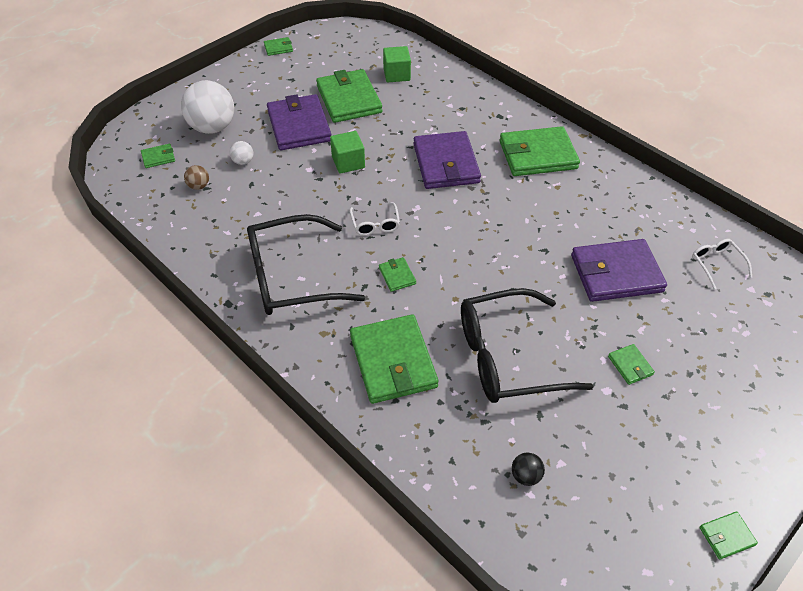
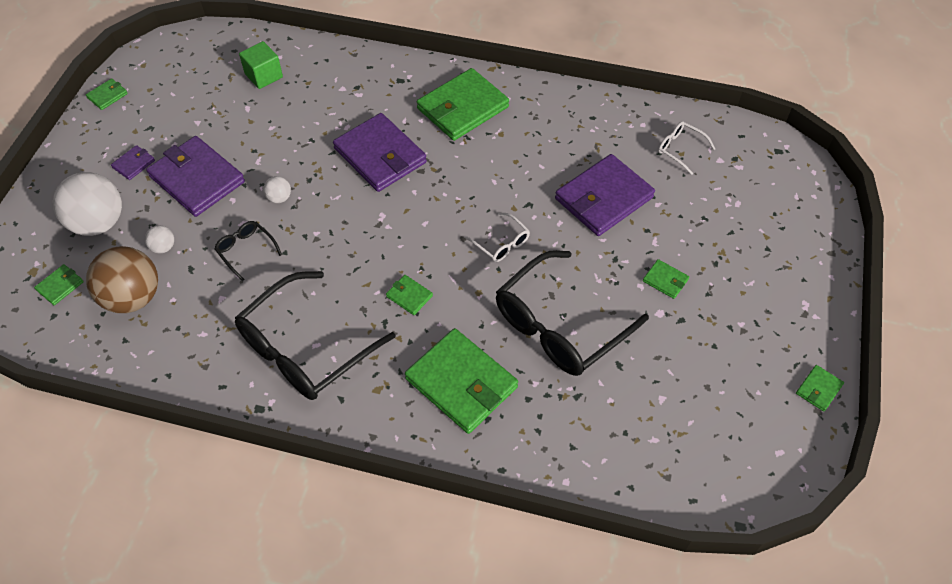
camera: 30 degrees left, 5 degrees up
brown ball [184,165,209,190] -> brown ball [86,246,158,313], size x2.27
green wallet [316,69,382,123] -> none
green cube [330,131,365,174] -> white ball [263,176,291,203]
white glasses [349,202,400,236] -> white glasses moved to [465,213,530,262]
black ball [512,452,545,486] -> none
none -> purple wallet [111,145,155,180]
none -> black glasses [214,221,282,281]

